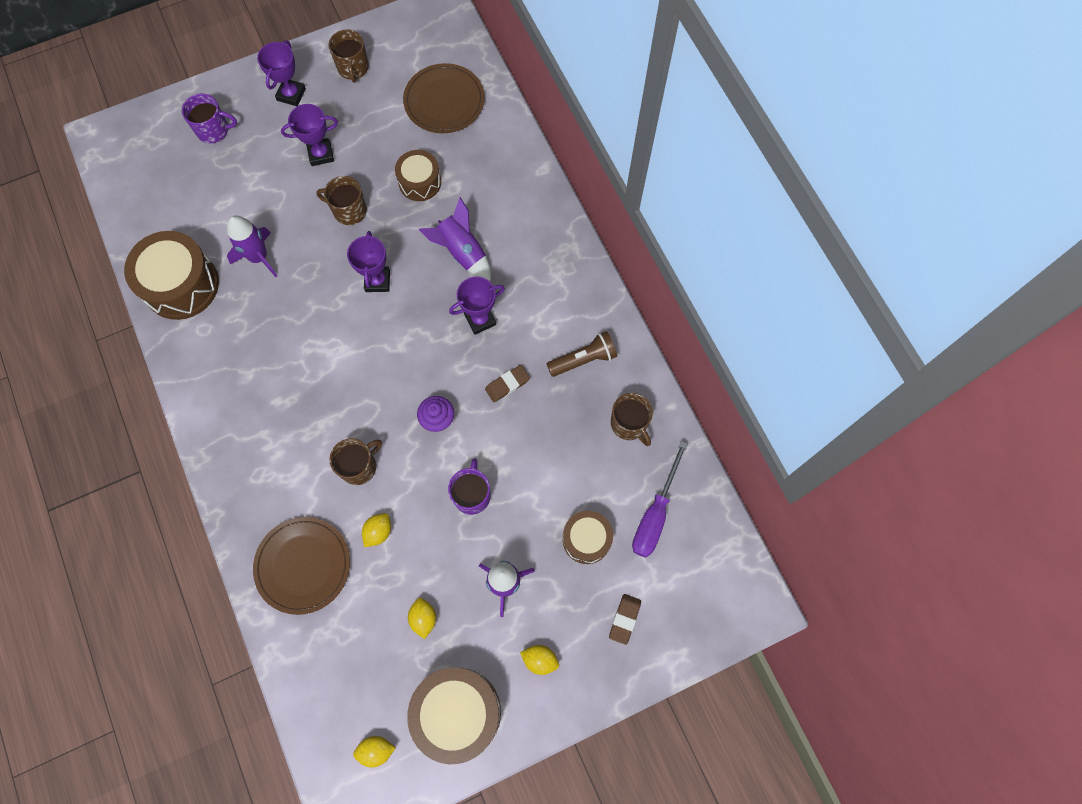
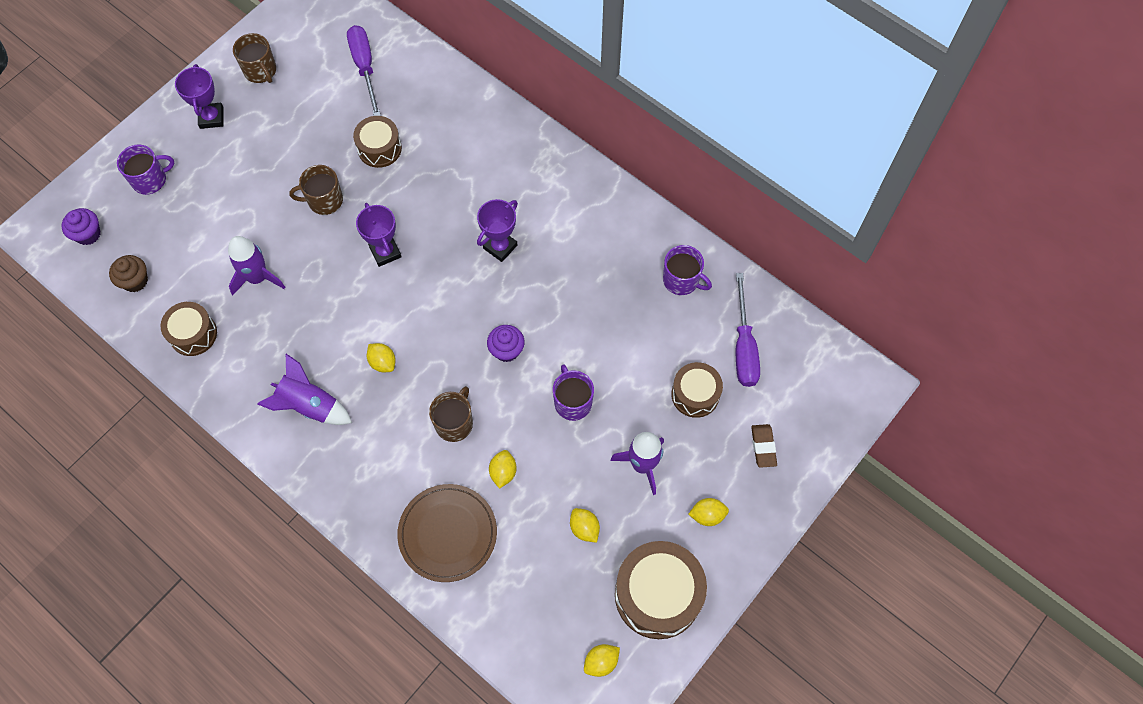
camera: 25 degrees left, 5 degrees down
brown drum [124,231,219,320] -> brown drum [161,302,217,356], size x0.59
purple trophy [281,104,338,166] -> none
brown plate [403,63,485,133] -> purple screwdriver [347,25,381,116]
purple rocket [419,197,491,281] -> purple rocket moved to [257,354,352,425]
brown eraser [485,365,530,402] -> none
brown flashlight [547,331,617,377] -> none
brown mug [611,393,653,446] -> purple mug [663,245,712,295]
none -> purple cupcake [61,208,100,245]
none -> brown cupcake [109,255,148,292]
none -> yellow lemon [367,343,396,372]

